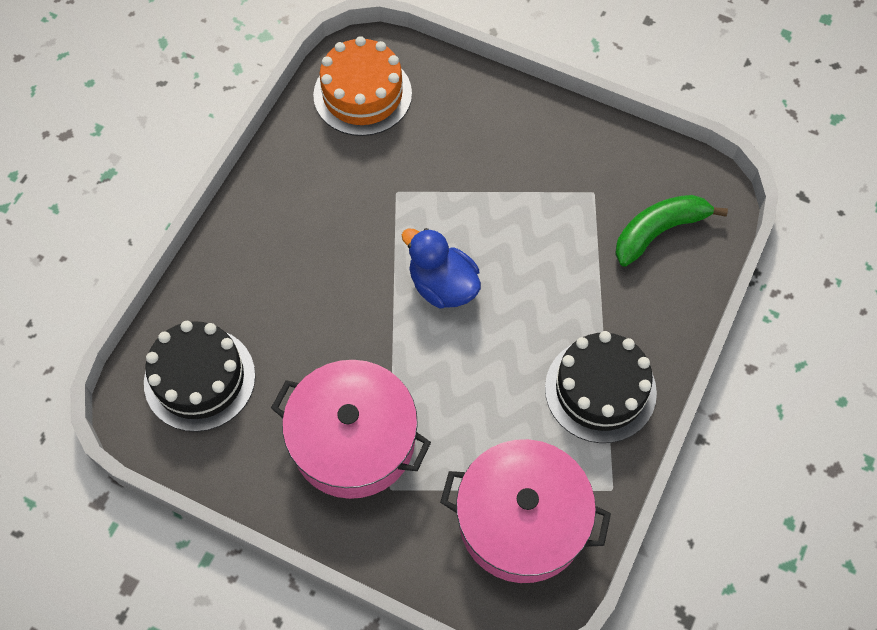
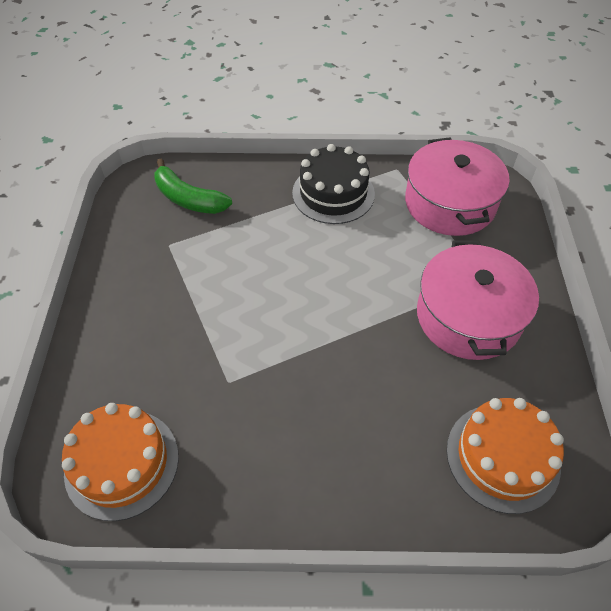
camera: 115 degrees left, 10 degrees down
black cake [144,321,255,432] -> orange cake [447,398,564,514]
blue duck [402,228,481,309] -> none

